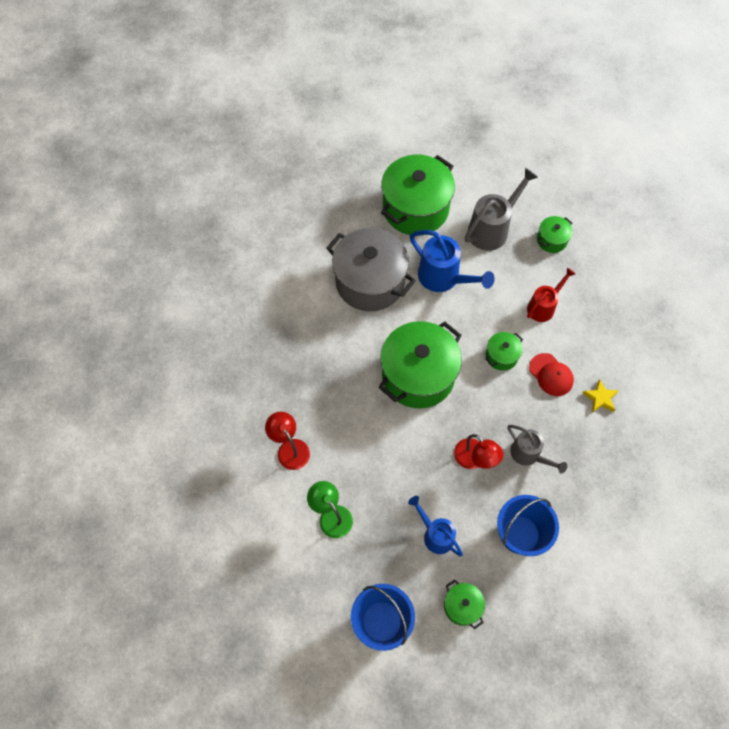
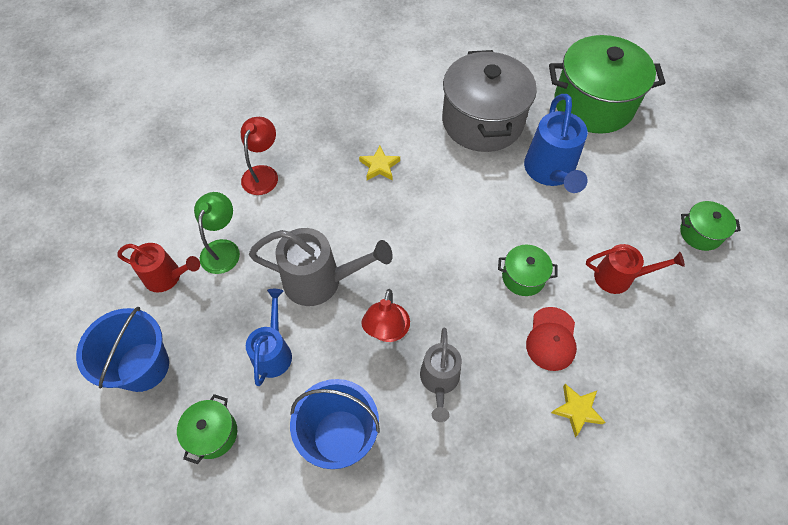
camera: 50 degrees right, 5 degrees down
green pot [378,321,462,409] -> none
grey watering can [465,168,538,251] -> grey watering can moved to [249,228,393,306]
none -> red watering can [118,243,200,292]
none -> yellow star [359,146,400,180]

